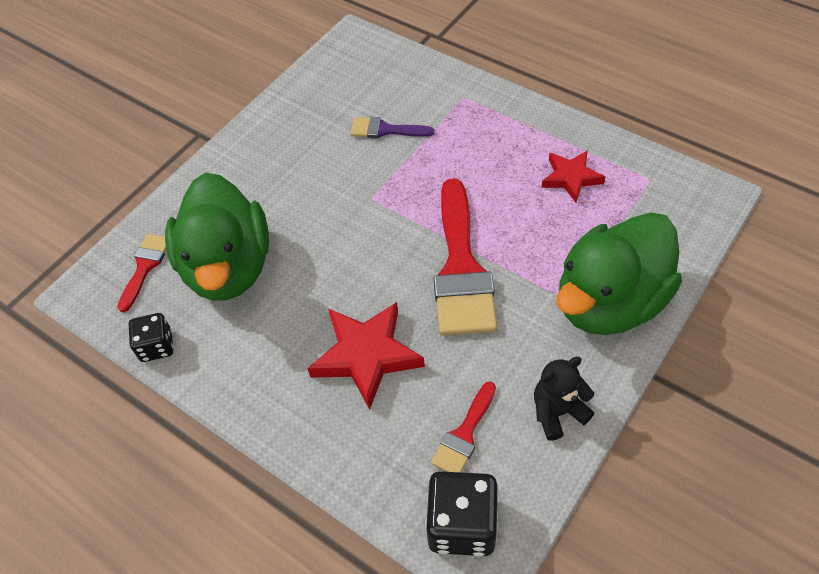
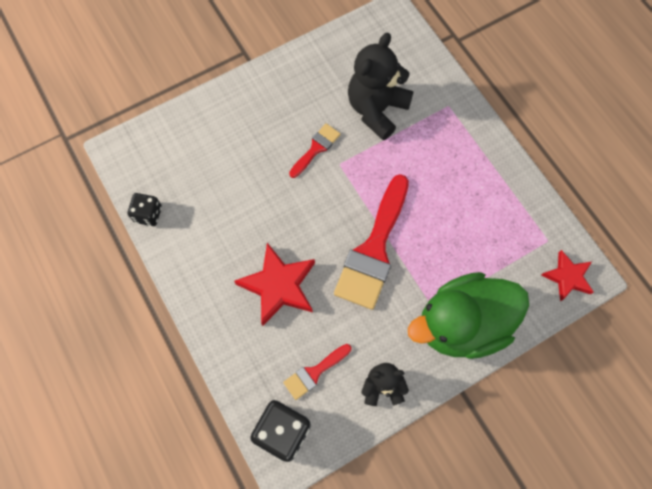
camera: 20 degrees right, 15 degrees up
red brush [117,234,166,312] -> red brush moved to [289,123,341,178]
green duck [165,172,269,301] -> none
purple brush [351,117,434,139] -> black teddy bear [348,33,414,140]
red star [541,150,605,203] -> red star moved to [541,250,594,301]

